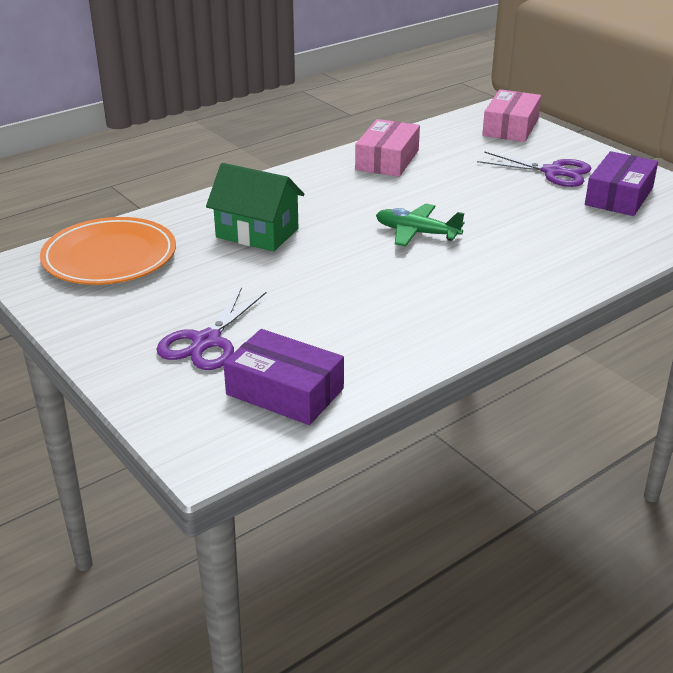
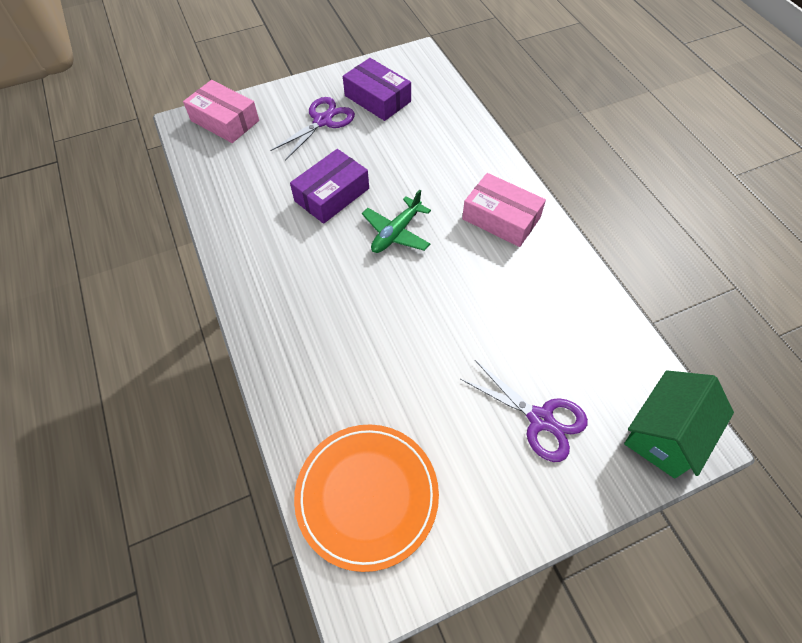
camera: 75 degrees left, 25 degrees up
green house [206,163,304,251] -> green house moved to [624,370,734,479]
purple box [223,329,344,425] -> purple box moved to [290,149,369,224]
pink box [355,119,420,177] -> pink box moved to [462,173,546,247]

